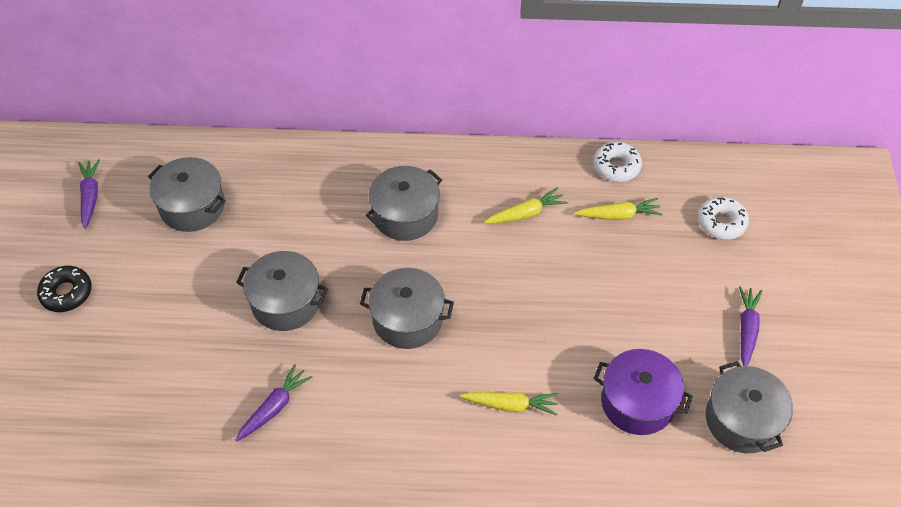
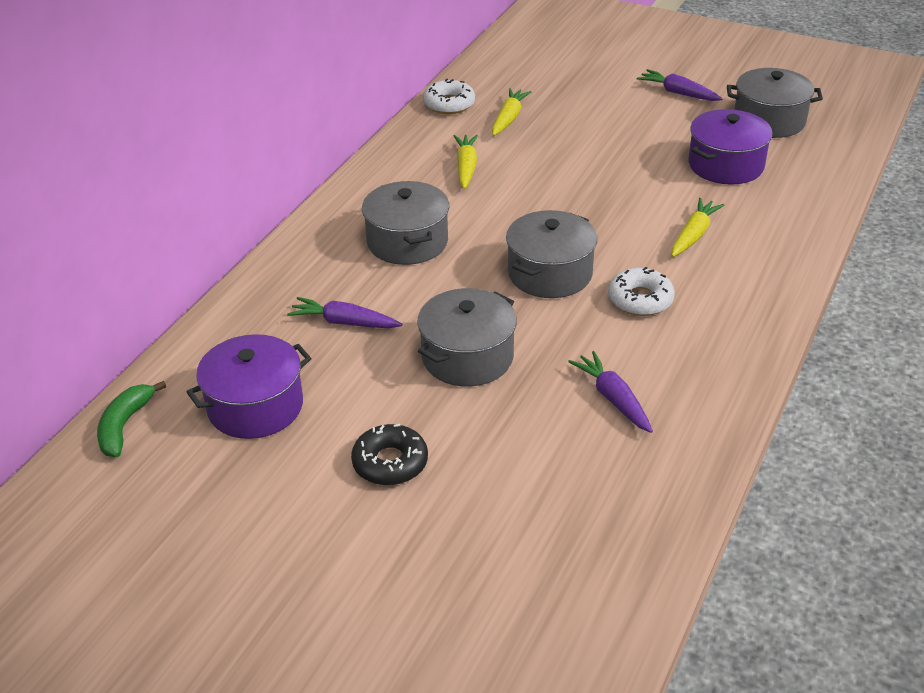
camera: 65 degrees left, 15 degrees down
black donut [37,266,92,312] -> black donut moved to [351,424,428,485]
purple carrot [78,159,100,229] -> purple carrot moved to [287,297,402,328]
grey pot [148,157,226,232] -> purple pot [187,334,311,439]
white donut [698,197,749,240] -> white donut moved to [608,267,675,316]
none -> green banana [97,381,166,457]

